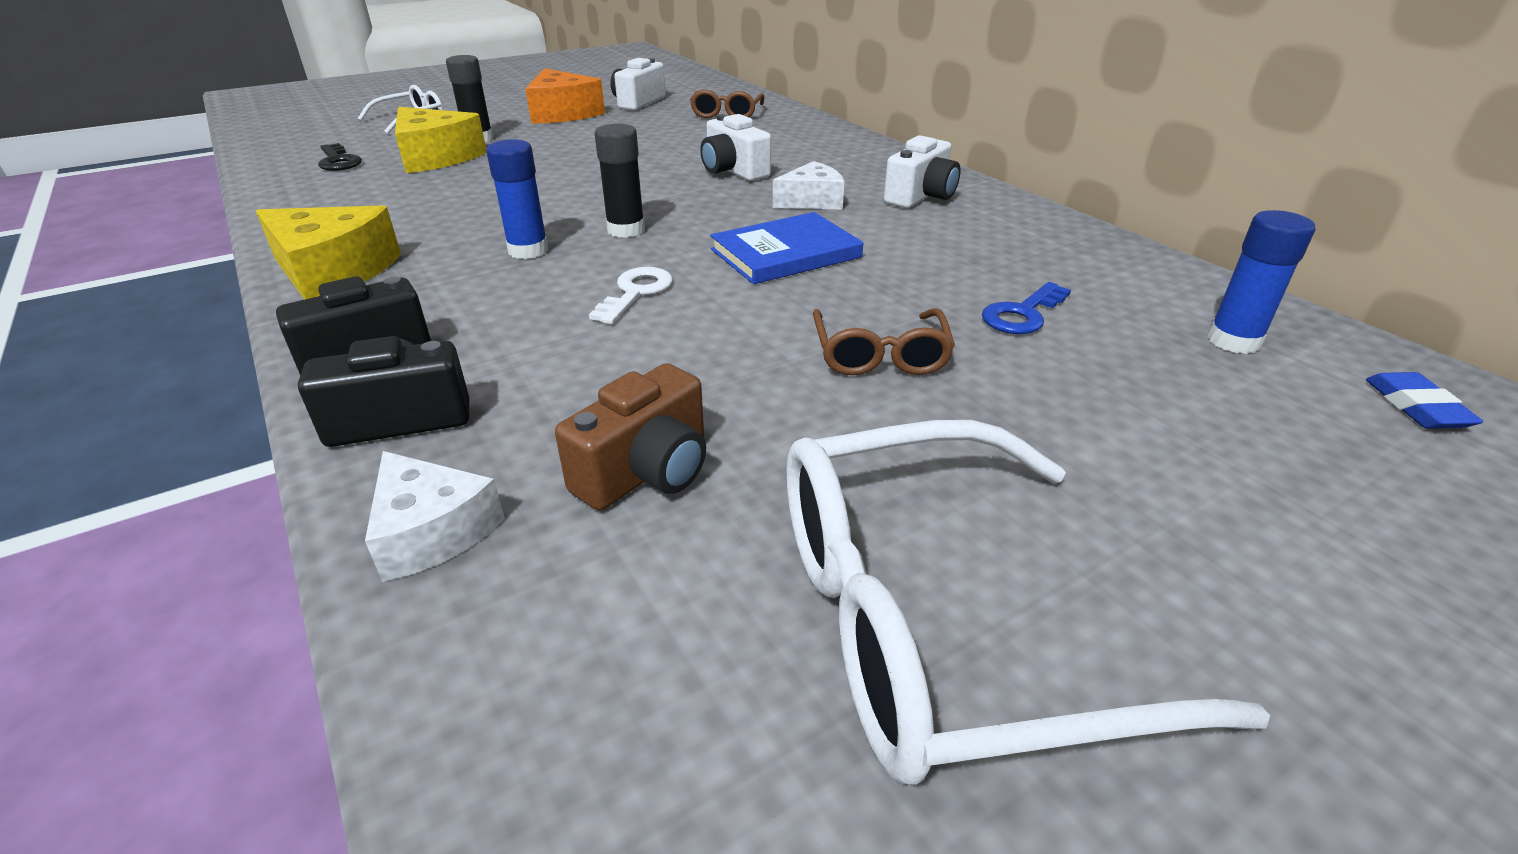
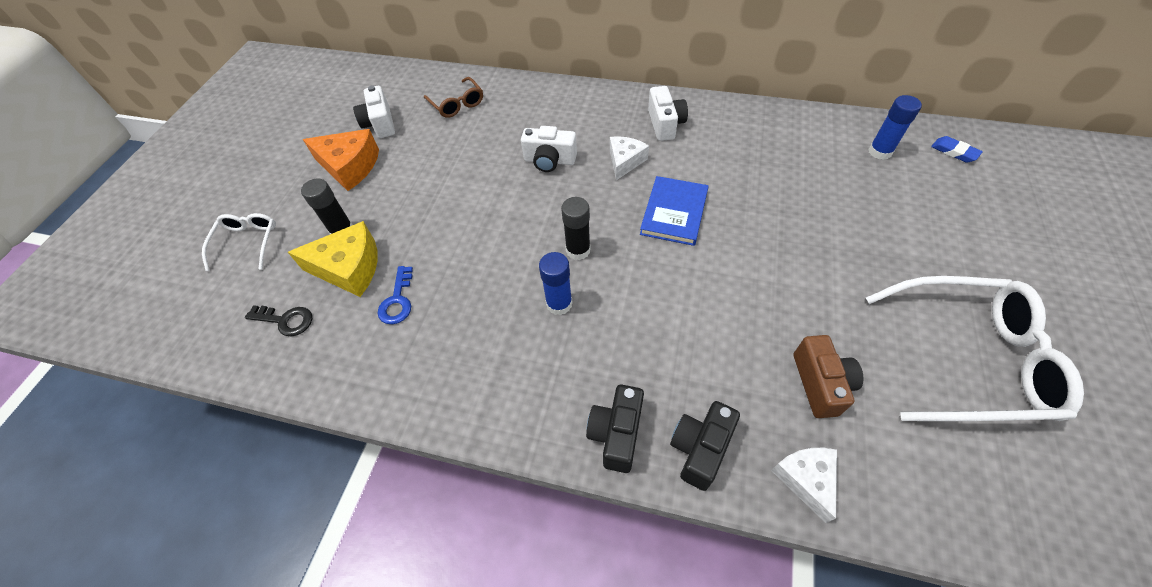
camera: 40 degrees left, 20 degrees up
yellow cheese [256,205,401,300] -> none
white cheese [365,451,505,582] -> white cheese turned 105 degrees counterclockwise [771,448,837,523]
white key [589,267,673,324] -> none
white glasses [787,420,1270,785] -> white glasses turned 120 degrees counterclockwise [866,276,1084,421]
brown glasses [813,308,955,375] -> none
blue key [982,282,1071,334] -> blue key moved to [378,266,413,324]

